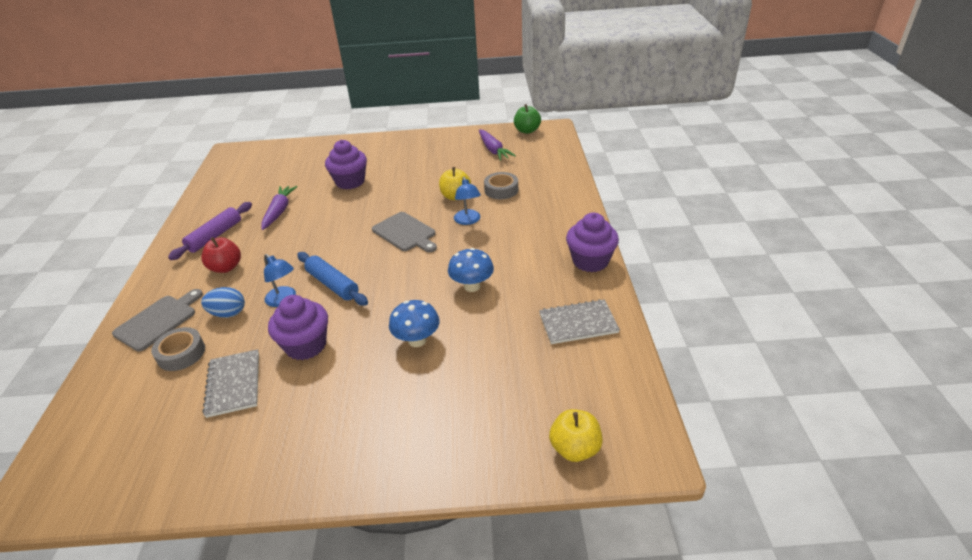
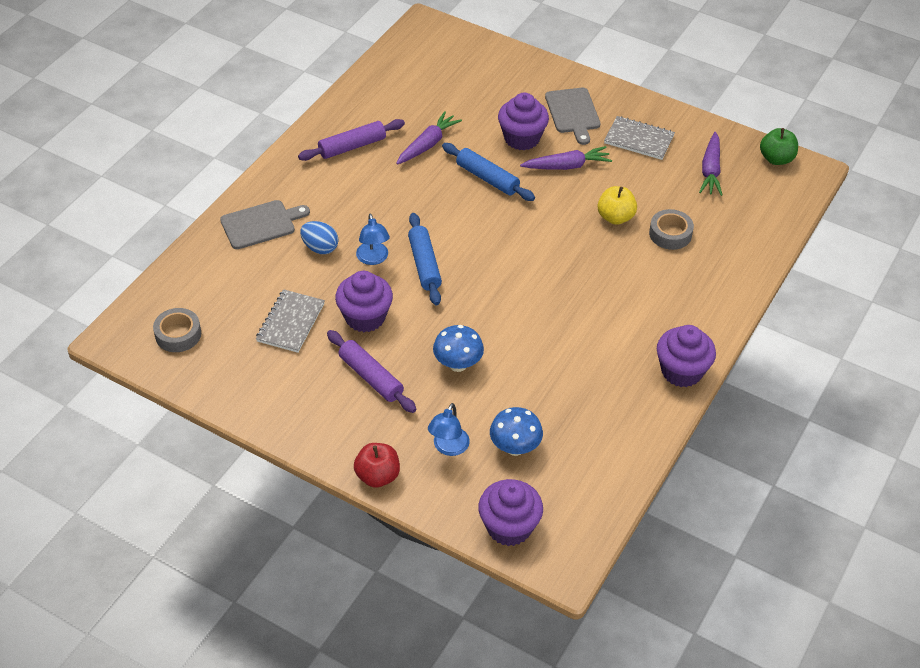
camera: 30 degrees right, 10 degrees up
grey tape [151,327,205,371] -> grey tape moved to [153,308,201,352]
red apple [201,237,241,273] -> red apple moved to [354,443,400,488]
grey cutting board [372,212,437,252] -> grey cutting board moved to [545,88,600,145]
blue mushroom [448,248,494,292] -> blue mushroom moved to [490,407,543,456]
blue lamp [454,177,481,225] -> blue lamp moved to [428,403,470,456]
grey notebook [539,299,620,344] -> grey notebook moved to [604,116,675,160]
yellow apple [549,409,603,462] -> purple cupcake [478,479,543,546]
none -> purple rolling pin [327,330,417,413]
none -> blue rolling pin [442,143,535,201]
none -> purple carrot [520,146,612,170]

